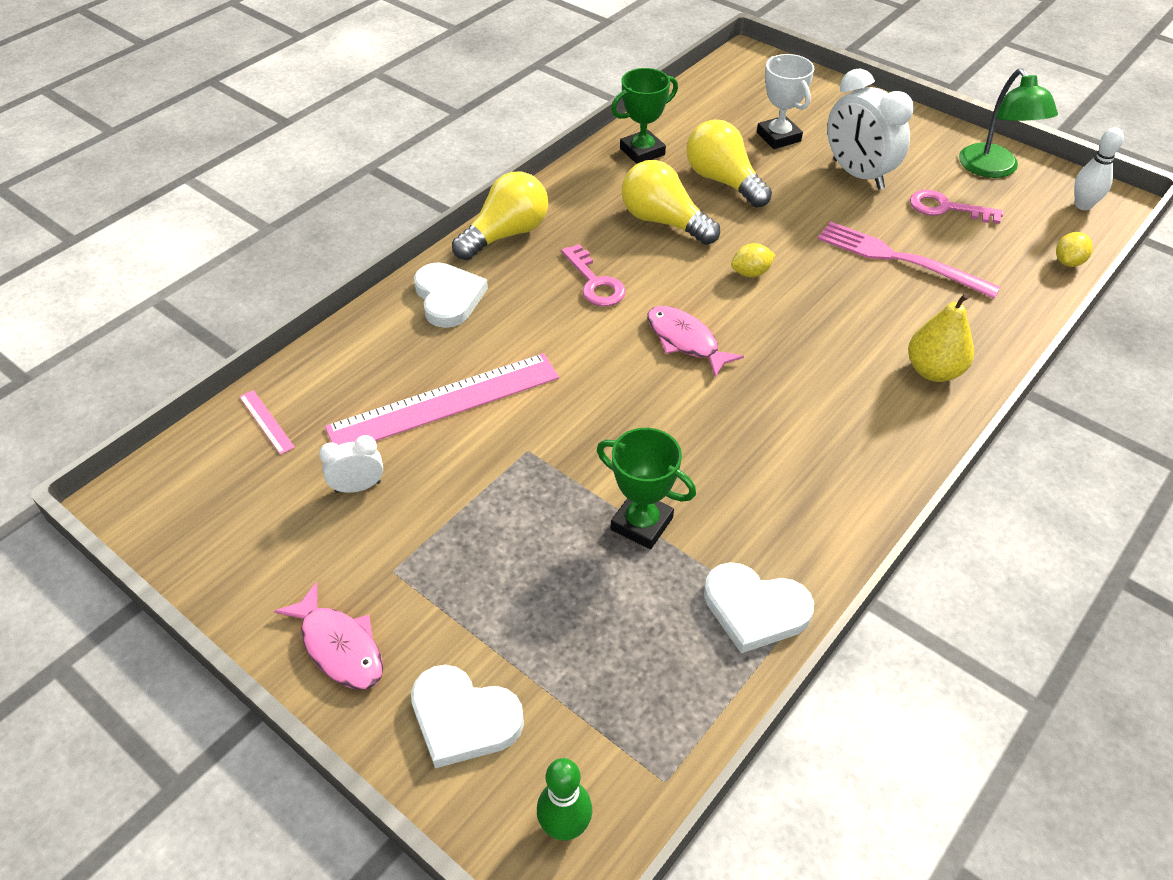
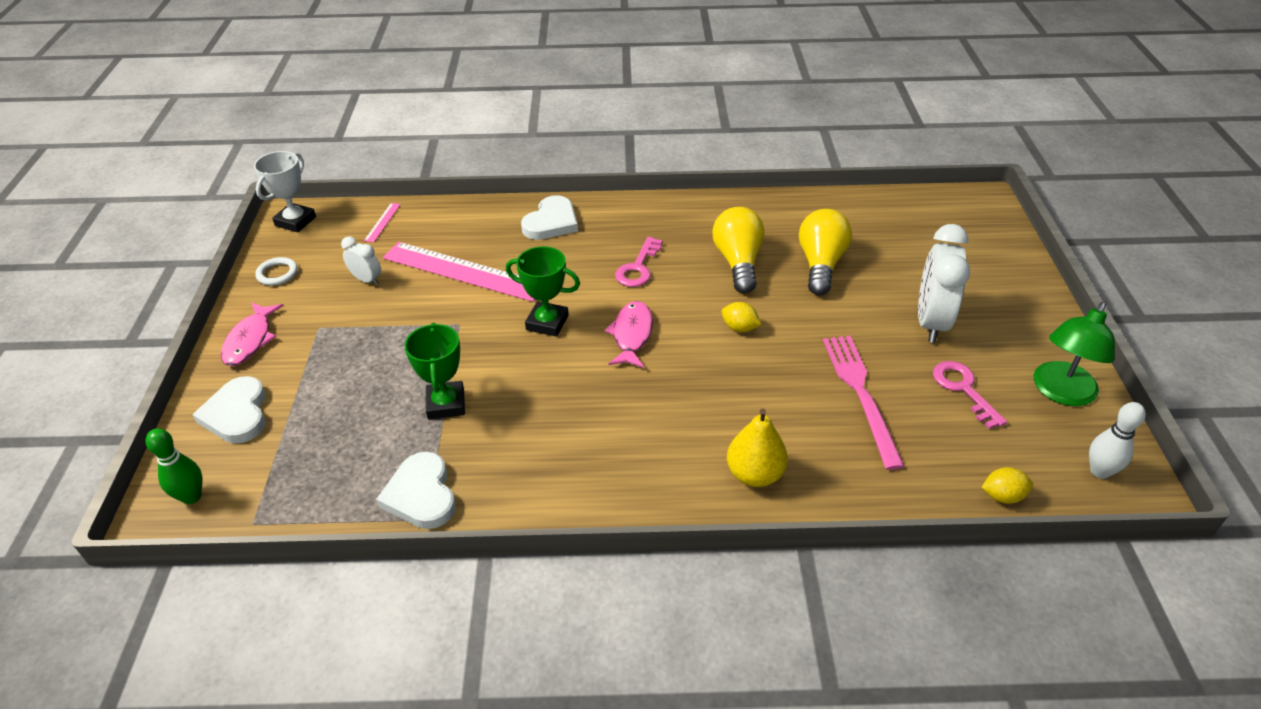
camera: 50 degrees right, 5 degrees down
yellow light bulb [452,172,548,260] -> none
green trophy [611,68,678,164] -> green trophy moved to [506,246,580,337]
white trophy [757,54,814,149] -> white trophy moved to [254,151,316,233]
none -> white ring [255,257,298,286]

